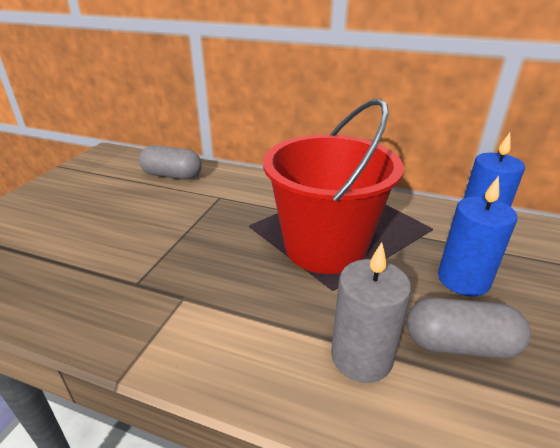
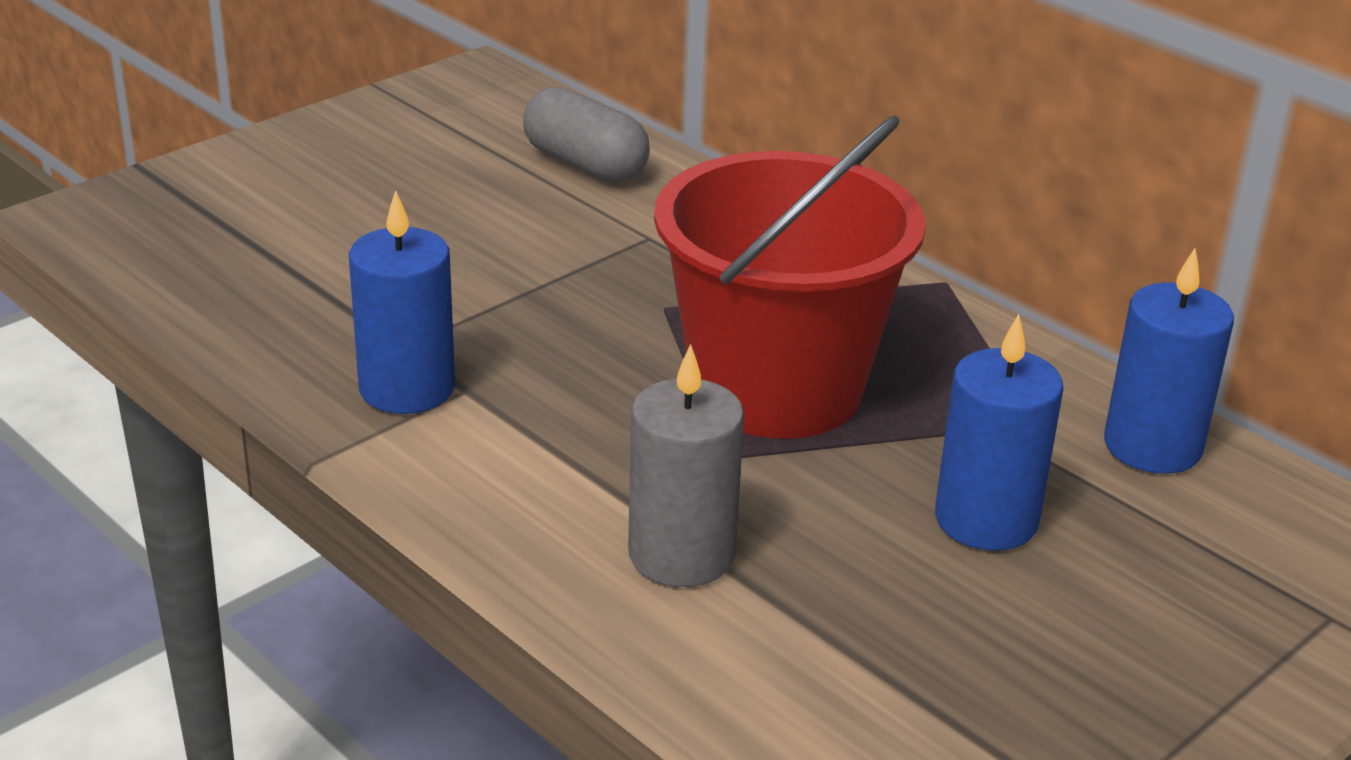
camera: 25 degrees right, 0 degrees up
grey capsule [407,298,531,359] -> none
none -> blue candle [349,190,455,414]

